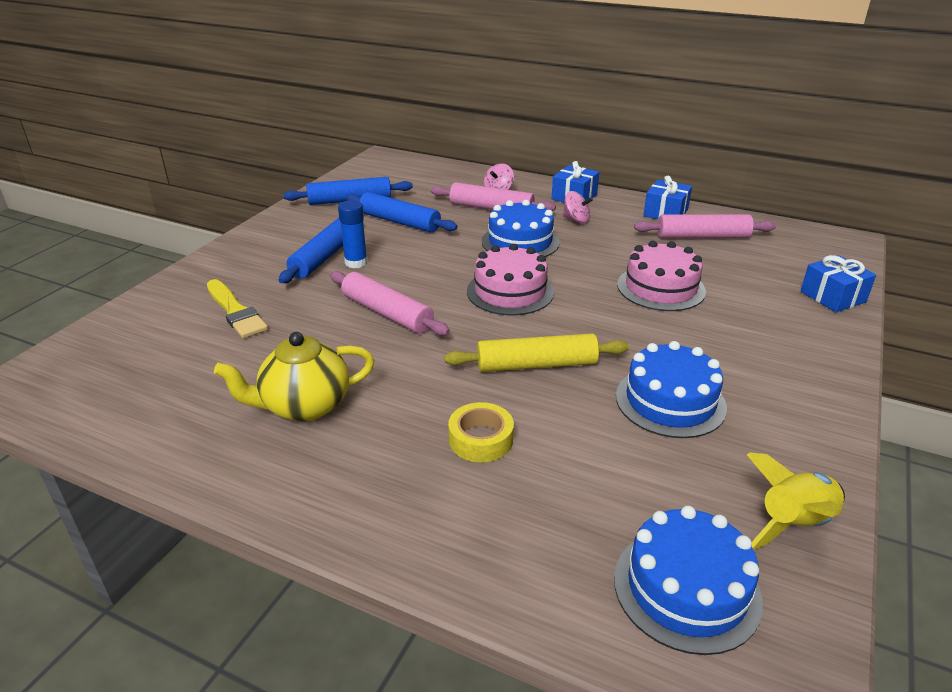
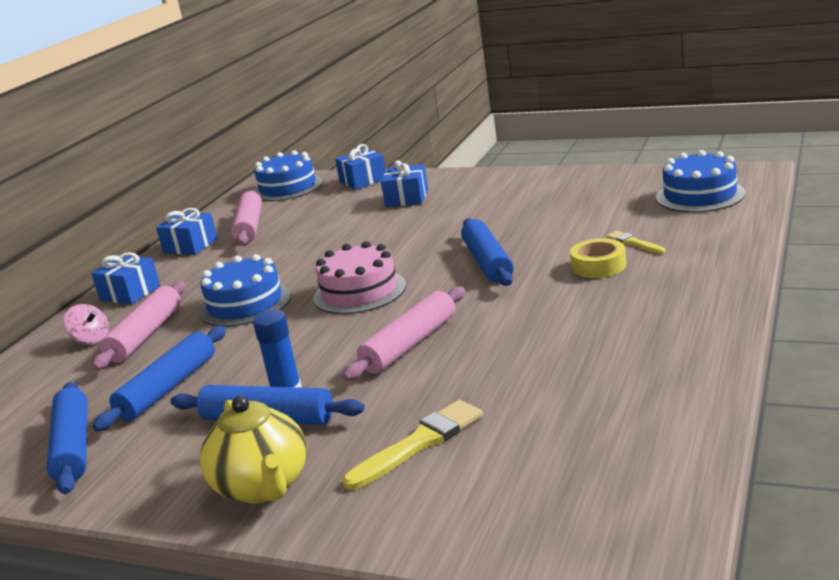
camera: 90 degrees left, 10 degrees down
yellow teapot [214,332,374,422] -> yellow teapot moved to [200,396,307,504]
yellow rolling pin [444,333,629,372] -> blue rolling pin [461,218,514,286]
pink spinning top [563,191,593,224] -> none
blue cake [616,341,727,438] -> blue cake moved to [254,150,323,201]
pink cake [617,241,706,311] -> none
yellow rocket [746,453,845,550] -> none
none -> blue gift [381,160,428,207]
none -> yellow brush [606,231,665,254]

